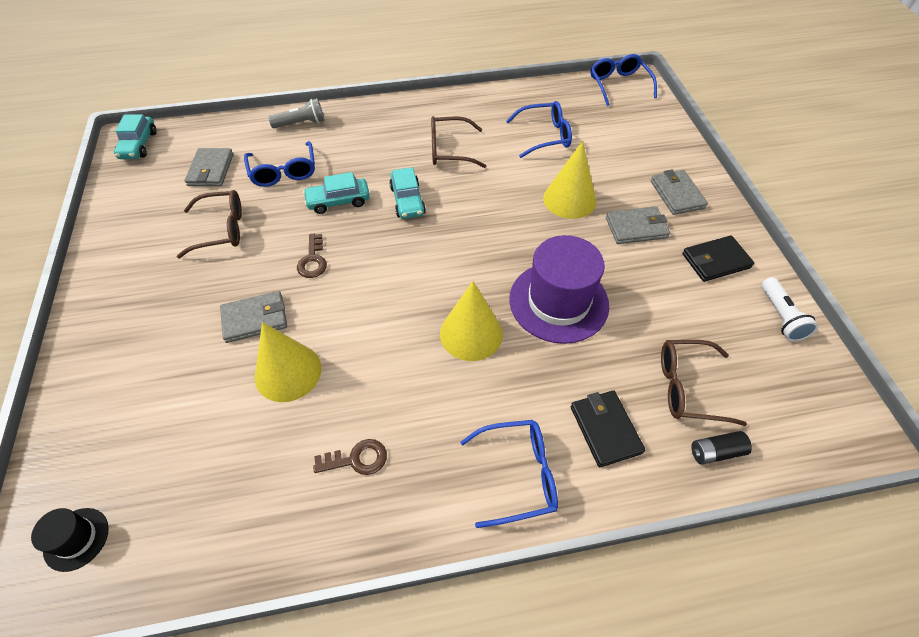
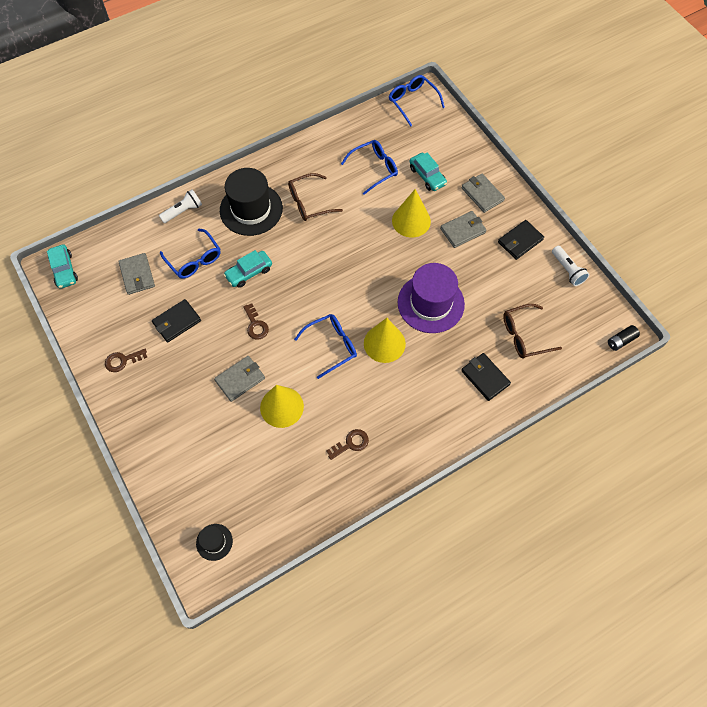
camera: 20 degrees left, 10 degrees up
brown glasses [177,190,242,258] -> black wallet [152,299,201,342]
grey flashlight [268,98,325,128] -> white flashlight [159,189,202,223]
turquoise car [389,167,426,219] -> turquoise car moved to [409,153,447,191]
blue glasses [460,420,558,528] -> blue glasses moved to [294,314,357,379]
black battery [691,431,752,465] -> black battery moved to [608,325,640,351]
none -> brown key [105,349,147,372]
none -> black hat [220,168,283,236]

